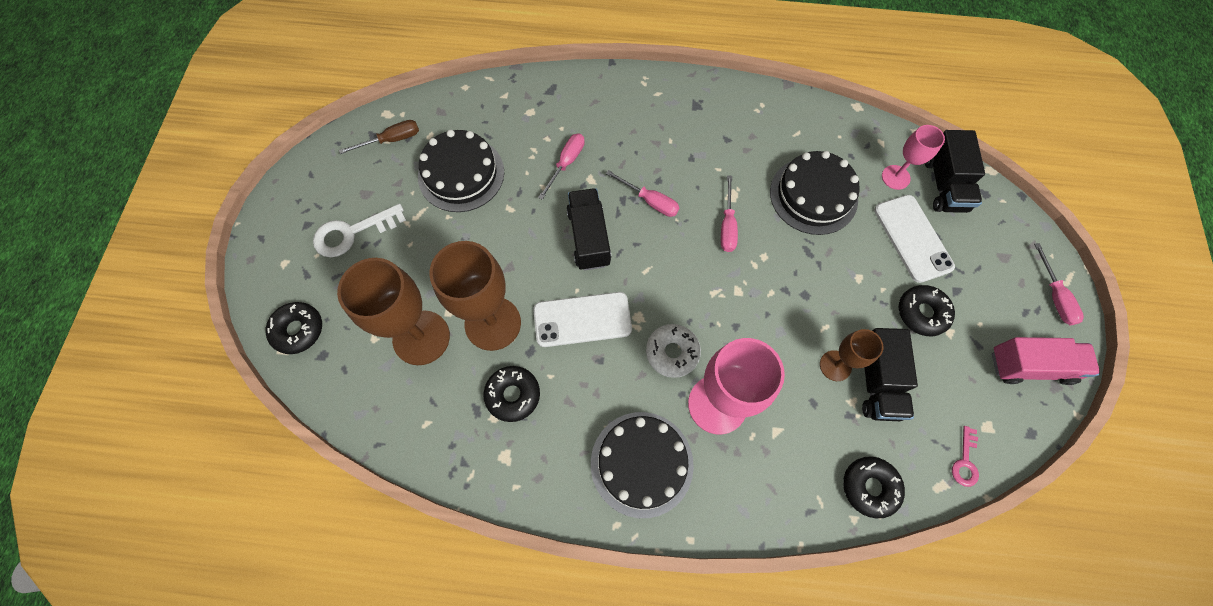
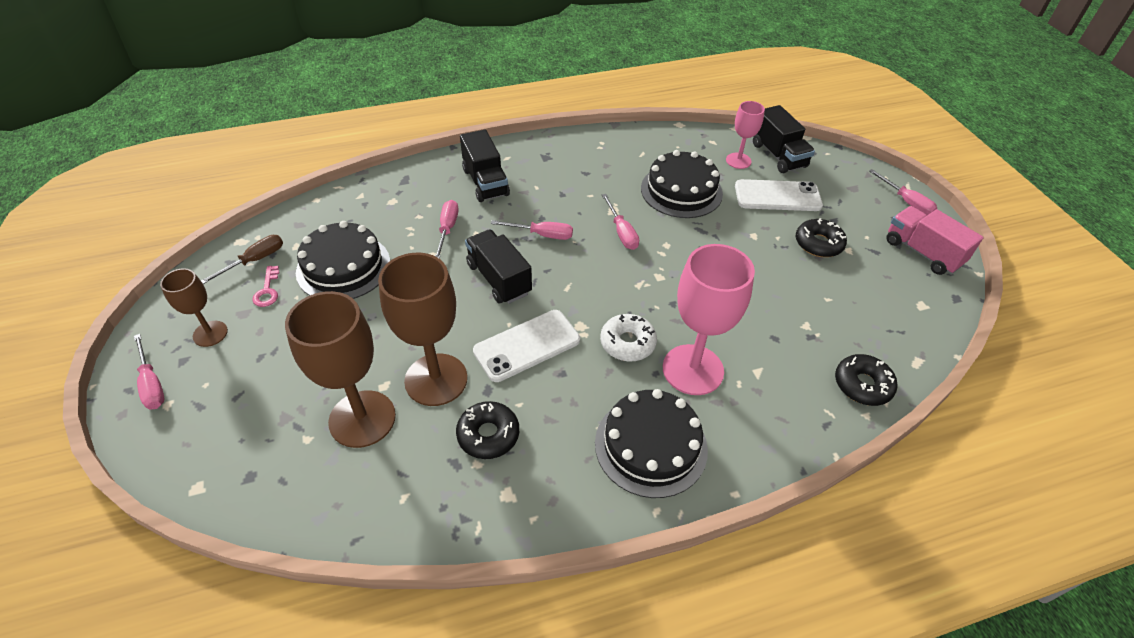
camera: 25 degrees left, 20 degrees down
black donut [265,302,322,354] -> none
white key [313,204,406,257] -> none
brown goblet [820,329,883,381] -> brown goblet moved to [160,268,228,347]
black truck [862,328,918,421] -> black truck moved to [460,130,510,202]
white phone [874,195,955,283] -> white phone turned 45 degrees counterclockwise [735,179,823,211]
pink key [952,426,979,487] -> pink key moved to [252,266,280,307]
pink truck [992,337,1100,385] -> pink truck turned 105 degrees counterclockwise [886,206,984,275]
none -> pink screwdriver [134,334,165,409]

